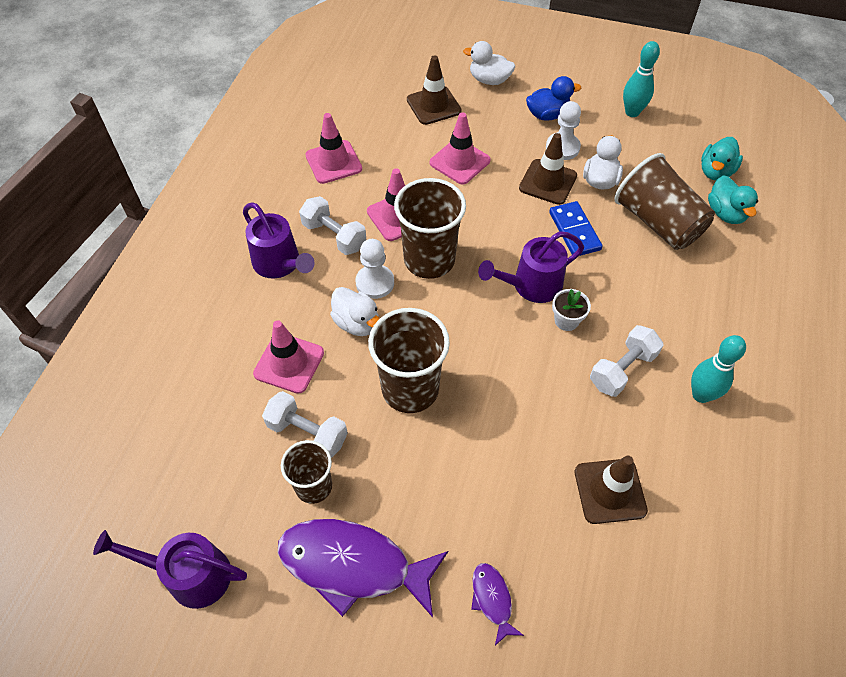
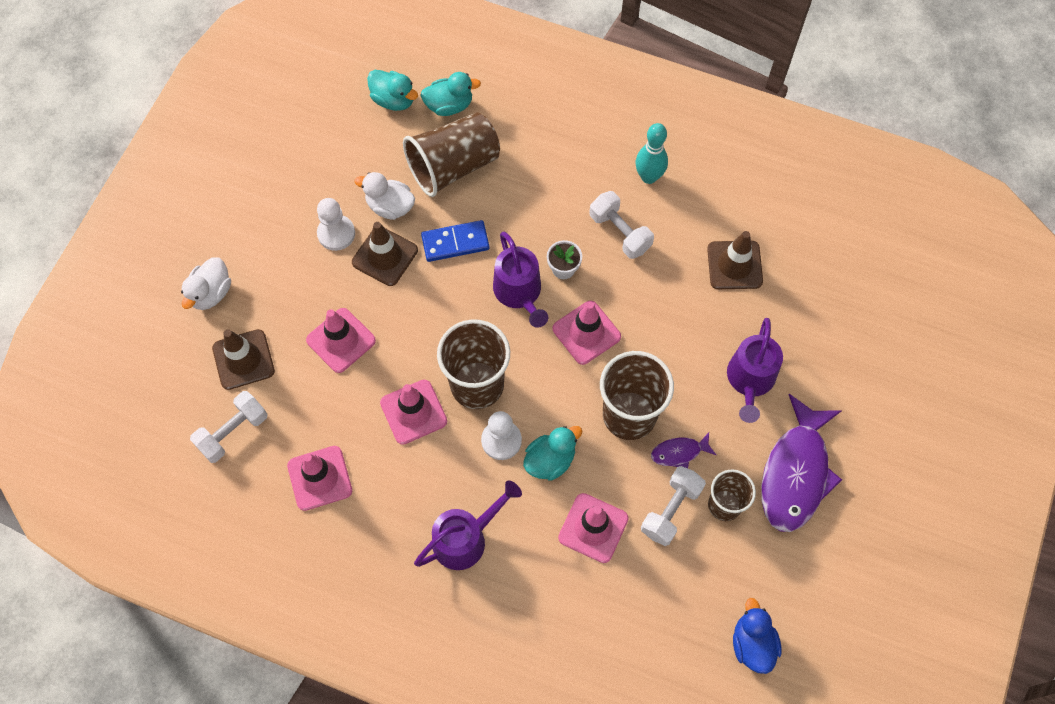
camera: 85 degrees left, 10 degrees up
purple watering can [93,530,247,609] -> purple watering can moved to [727,318,783,423]
white dumbbell [299,196,367,255] -> white dumbbell moved to [190,391,268,463]
white duck [330,287,380,336] -> turquoise duck [523,426,582,481]
purple fish [471,563,524,646] -> purple fish moved to [651,433,716,468]
blue duck [526,76,581,121] -> blue duck moved to [733,598,782,674]
turquoise bowling pin [623,41,660,117] -> none
none -> pink traffic cone [553,301,621,365]

